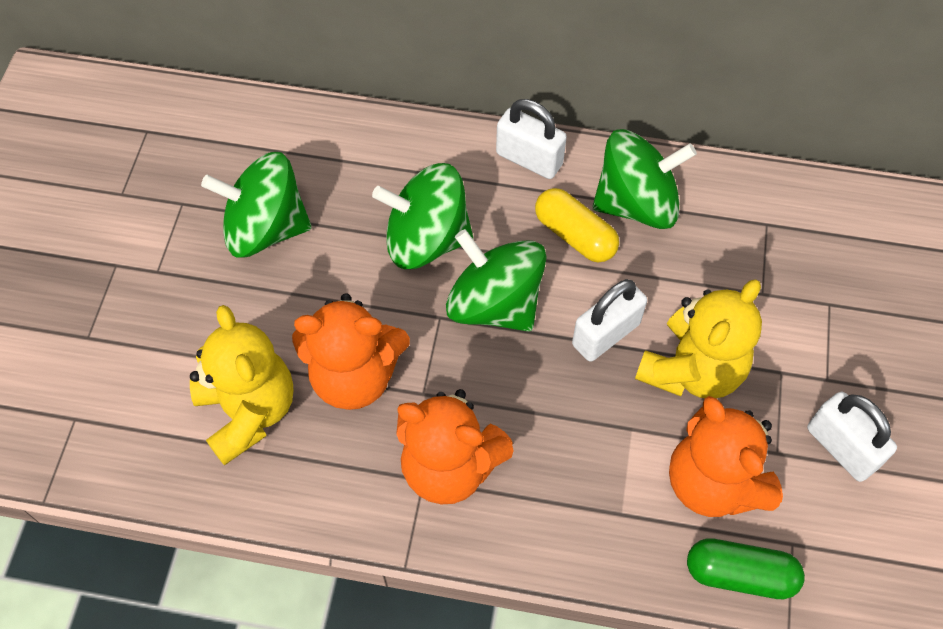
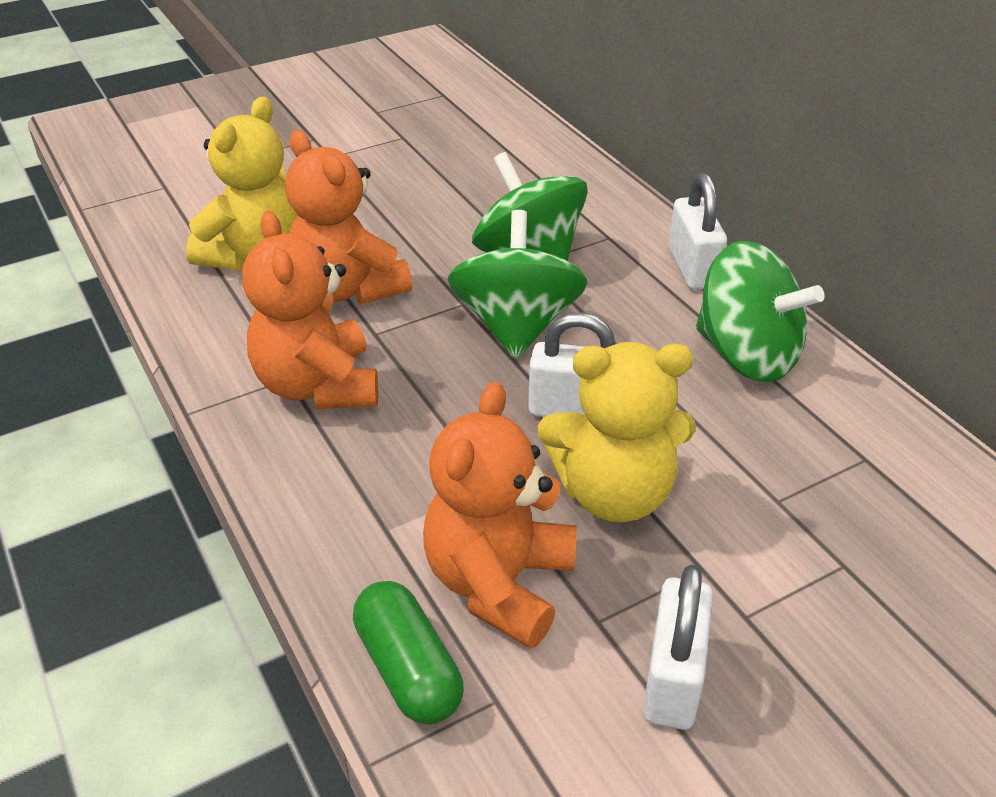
camera: 50 degrees right, 20 degrees down
green spinning top [201,152,312,258] -> none
yellow capsule [535,188,619,262] -> none

